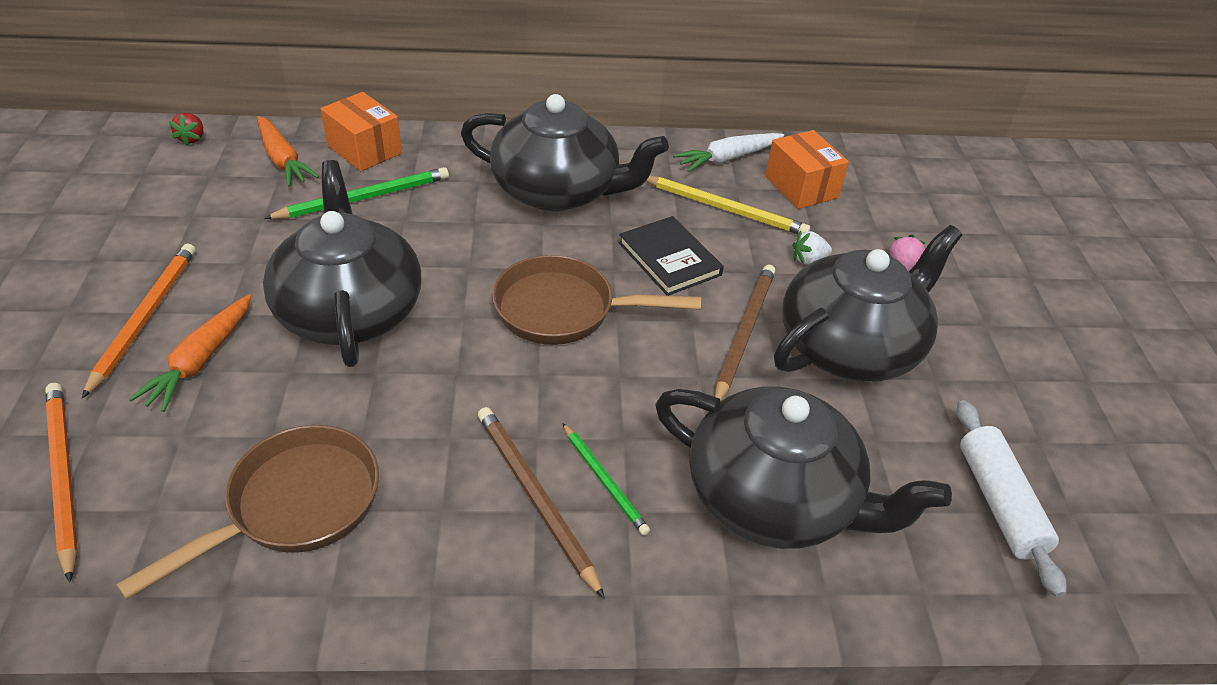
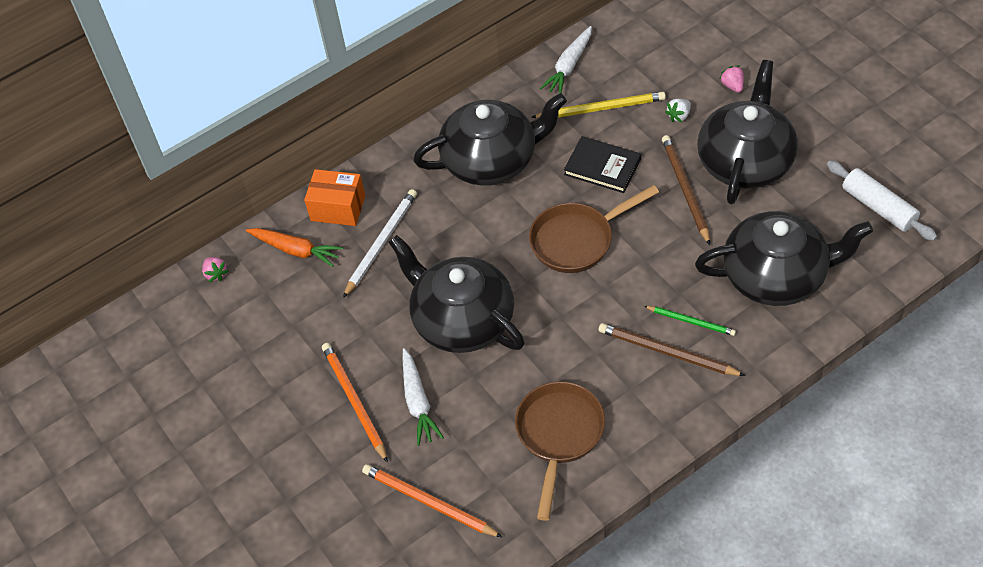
camera: 25 degrees left, 10 degrees up
orange carrot [129,294,251,412] -> white carrot [402,348,444,446]
red strawberry [169,113,203,146] -> pink strawberry [202,257,229,282]
green pencil [264,167,449,219] -> white pencil [343,189,417,298]
orange box [765,130,849,209] -> none

